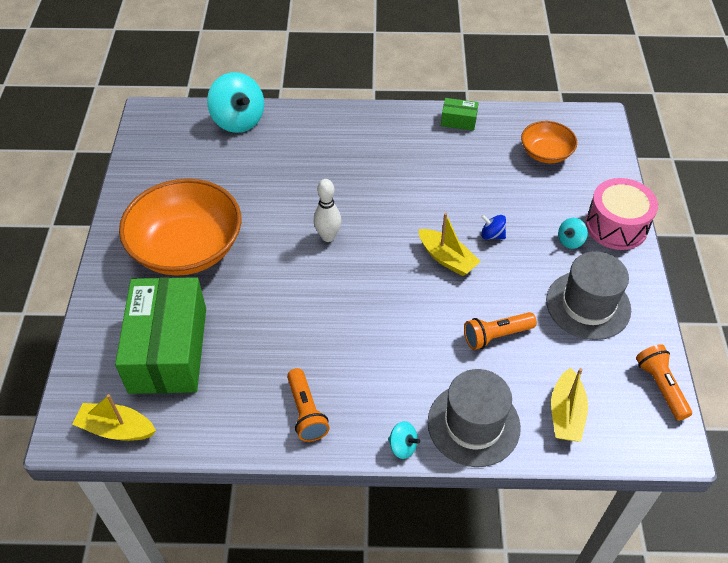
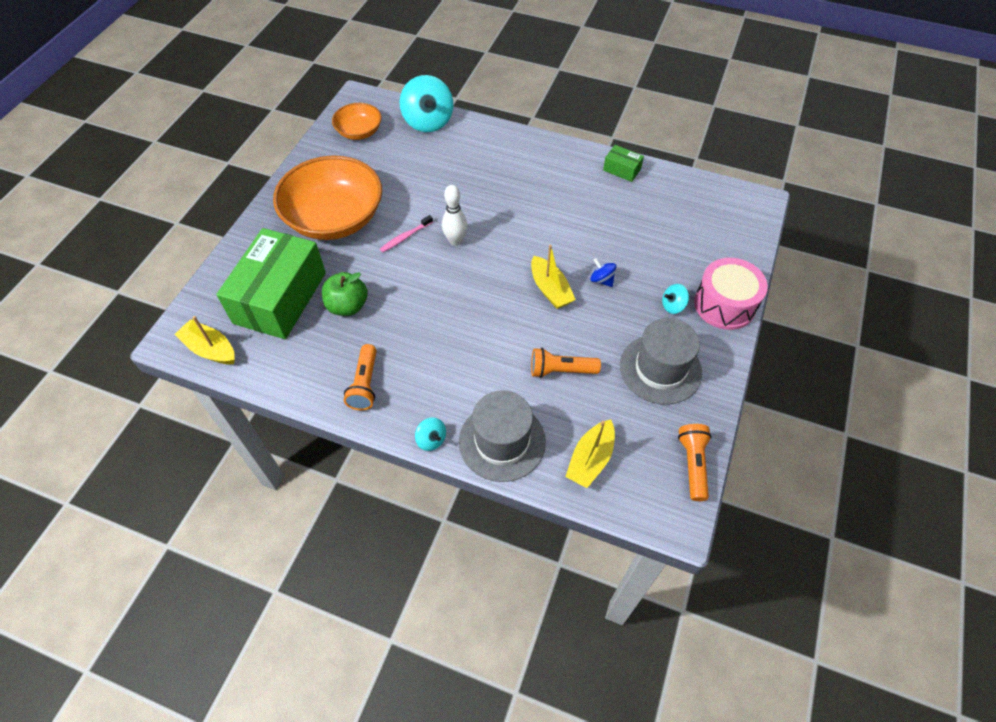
camera: 20 degrees right, 5 degrees up
orange bowl [521,121,577,163] -> orange bowl moved to [332,103,382,140]
none -> green apple [322,272,368,316]
none -> pink toothbrush [380,215,433,252]

